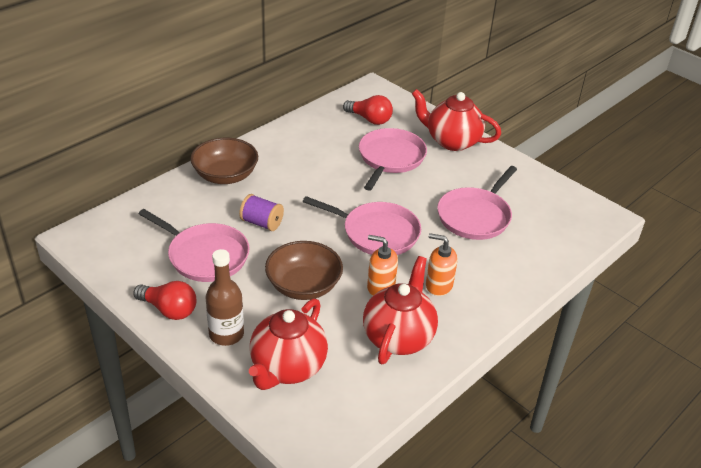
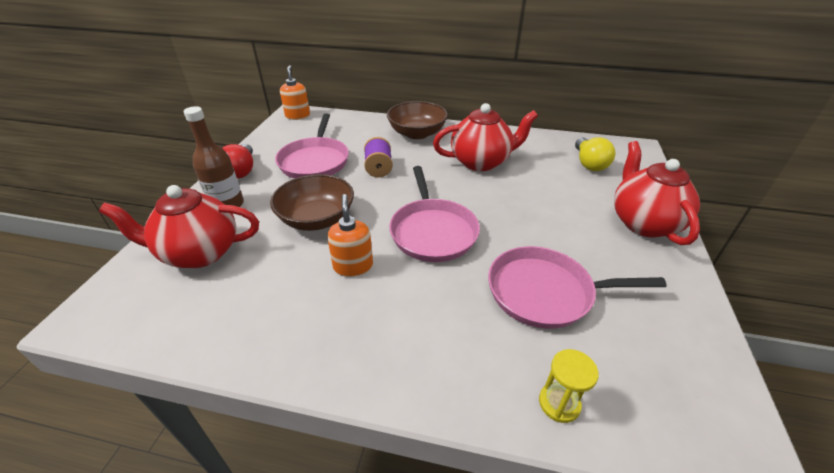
camera: 60 degrees right, 0 degrees up
red light bulb [343,95,393,125] -> yellow light bulb [575,137,615,171]
pink pan [359,128,427,191] -> none
red teapot [363,256,438,364] -> red teapot moved to [433,103,538,171]
orange soap dispenser [426,233,457,296] -> orange soap dispenser moved to [280,65,310,120]
none -> yellow hourglass [539,349,599,423]

